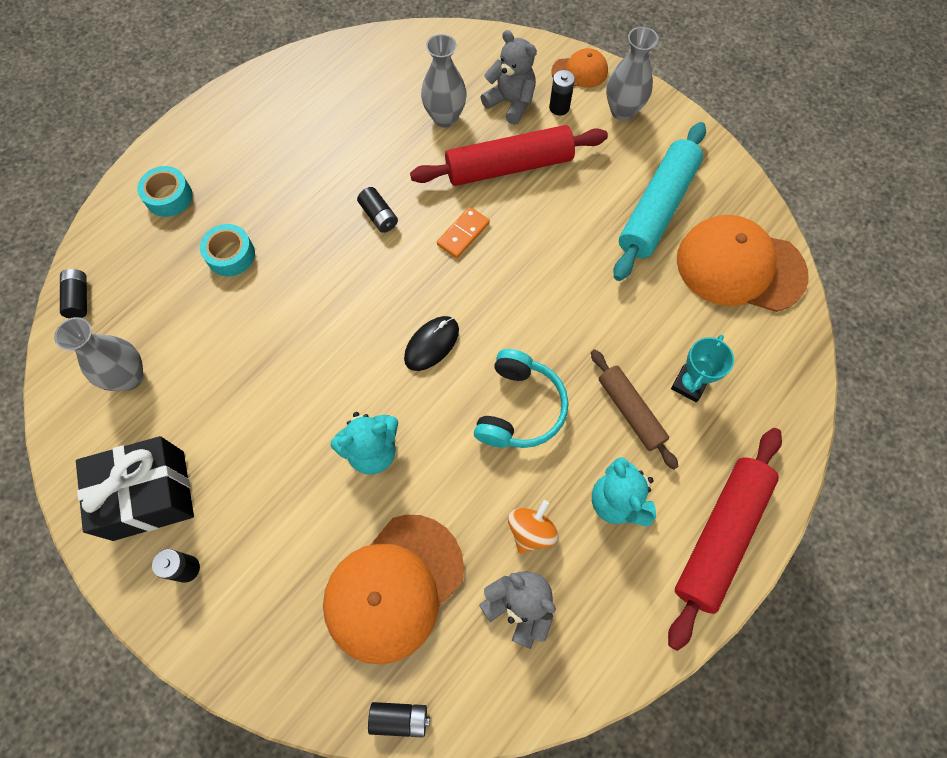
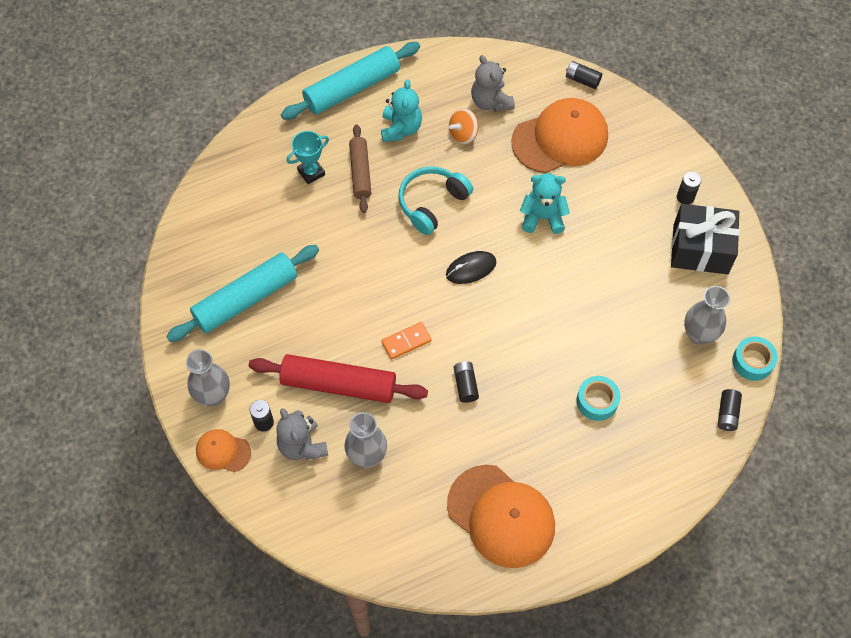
camera: 155 degrees left, 5 degrees down
turquoise tape [137,166,193,217] -> turquoise tape moved to [732,336,778,381]
red rolling pin [668,428,782,651] -> turquoise rolling pin [281,42,420,120]
orange cap [677,215,808,312] -> orange cap moved to [447,465,555,568]

